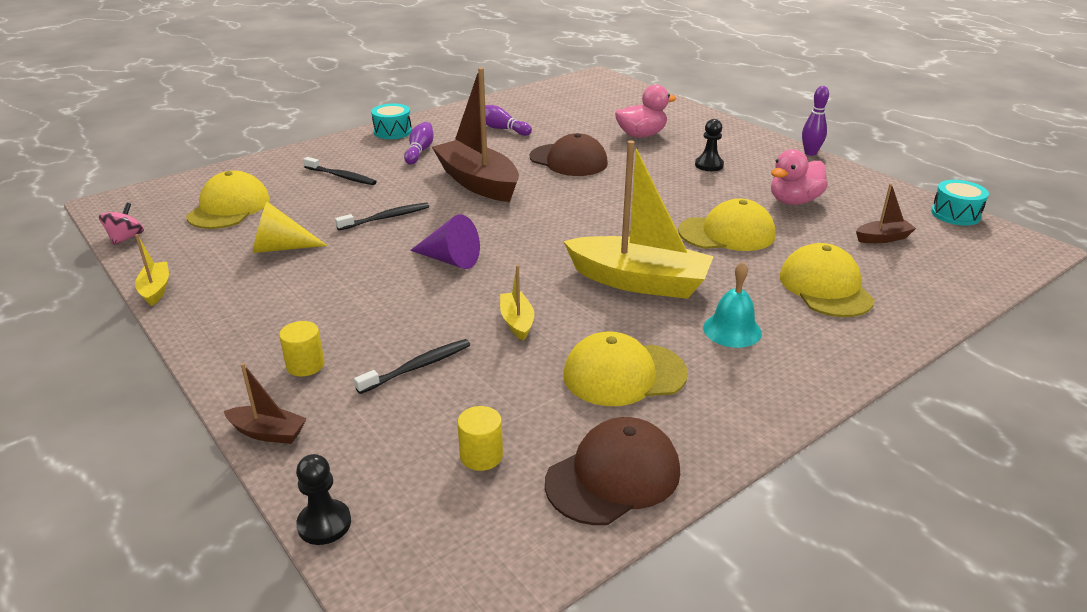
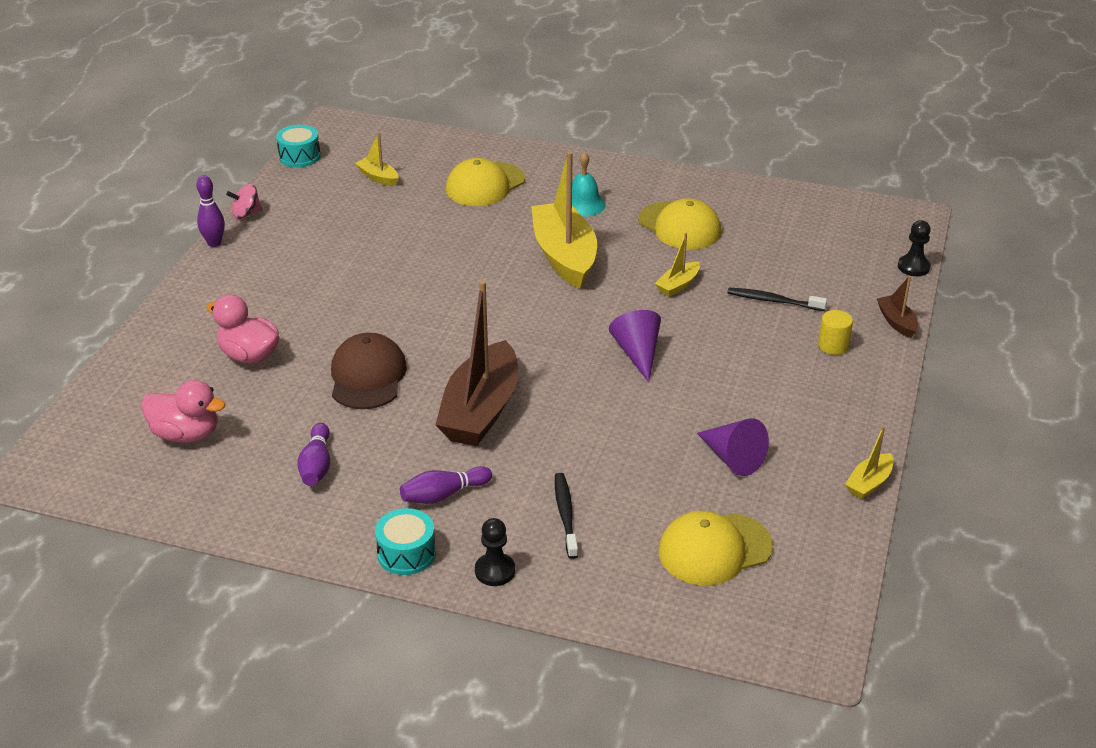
camera: 125 degrees left, 5 degrees up
pink spinning top [99,202,144,245] -> pink spinning top moved to [226,184,262,219]
yellow cone [253,202,328,253] -> purple cone [697,418,769,476]
black toothbrush [335,203,429,231] -> none
yellow cylinder [457,406,503,471] -> none
brown cap [545,417,680,525] -> none
yellow cap [678,199,776,251] -> none
black pawn [695,119,724,171] -> black pawn moved to [475,518,515,586]
pink duck [771,149,828,205] -> pink duck moved to [141,380,225,443]
brown boat [856,183,916,243] -> yellow boat [355,133,398,186]

